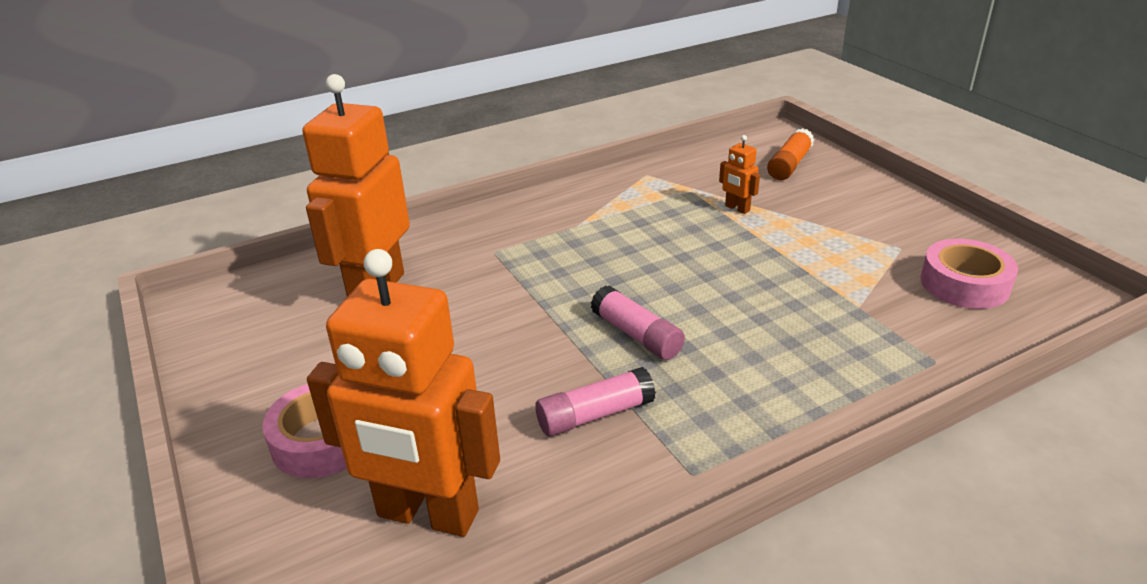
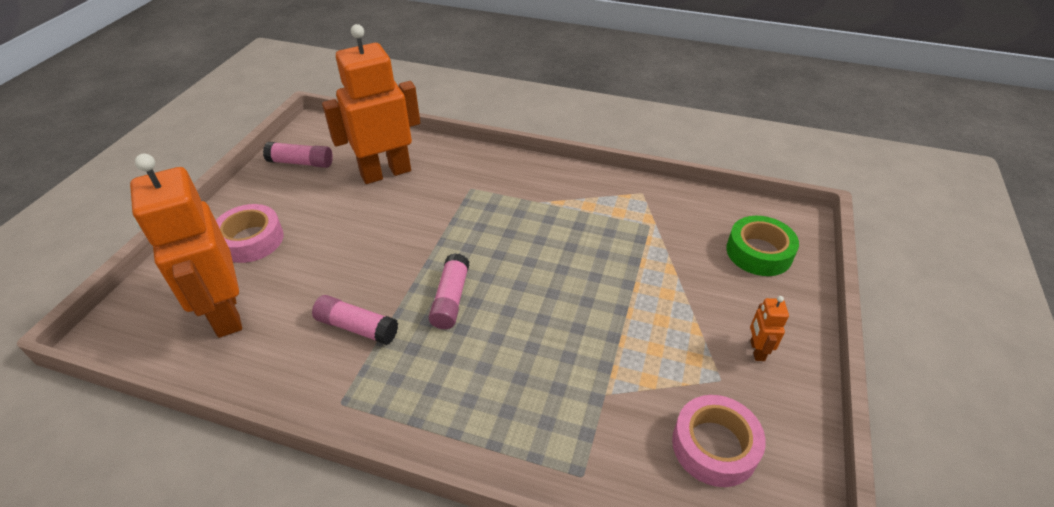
camera: 45 degrees right, 10 degrees up
orange robot [719,135,760,214] -> orange robot moved to [750,296,789,361]
orange glue stick [767,128,814,180] -> green tape [726,216,799,276]
none -> pink glue stick [263,142,333,168]

